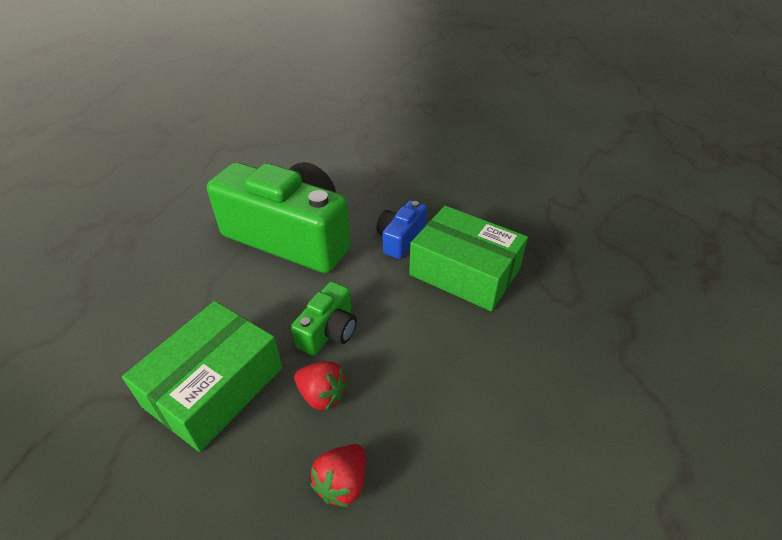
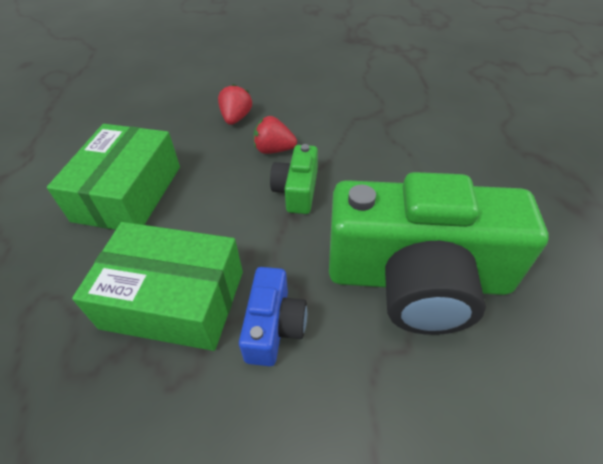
camera: 160 degrees right, 5 degrees up
green box [122,301,282,452] -> green box moved to [47,124,180,230]

